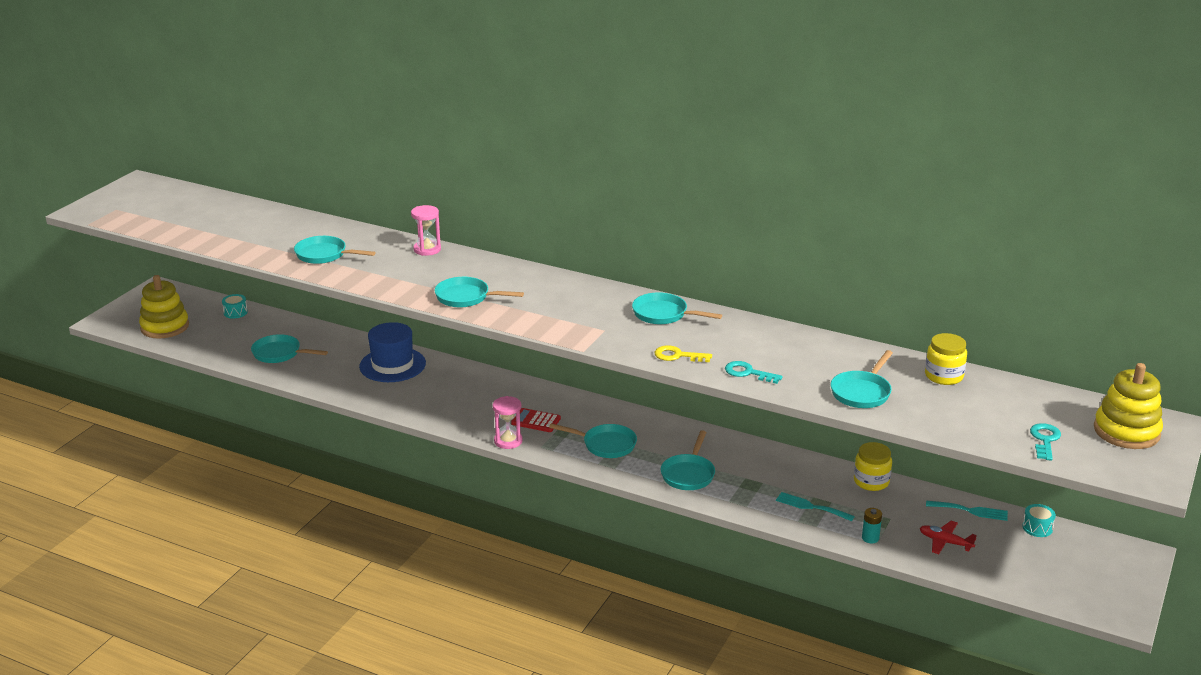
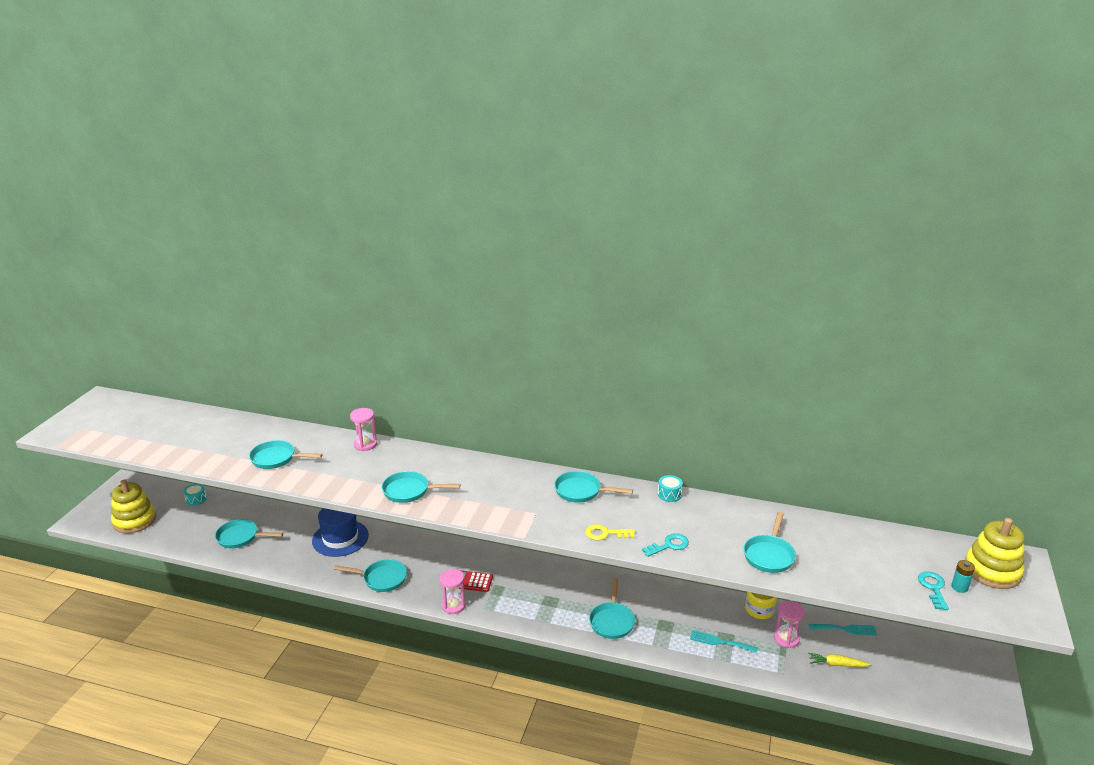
camera: 10 degrees left, 0 degrees up
turquoise pan [549,423,637,458] -> turquoise pan moved to [334,559,407,592]
turquoise key [725,361,783,384] -> turquoise key turned 135 degrees clockwise [642,533,689,557]
turquoise battery [862,508,882,543] -> turquoise battery moved to [951,560,975,593]
red plane [920,521,977,554] -> yellow carrot [808,653,871,667]
yellow jar [925,333,967,385] -> none
turquoise drum [1022,504,1056,537] -> turquoise drum moved to [658,475,683,502]
none -> pink hourglass [774,601,805,648]

